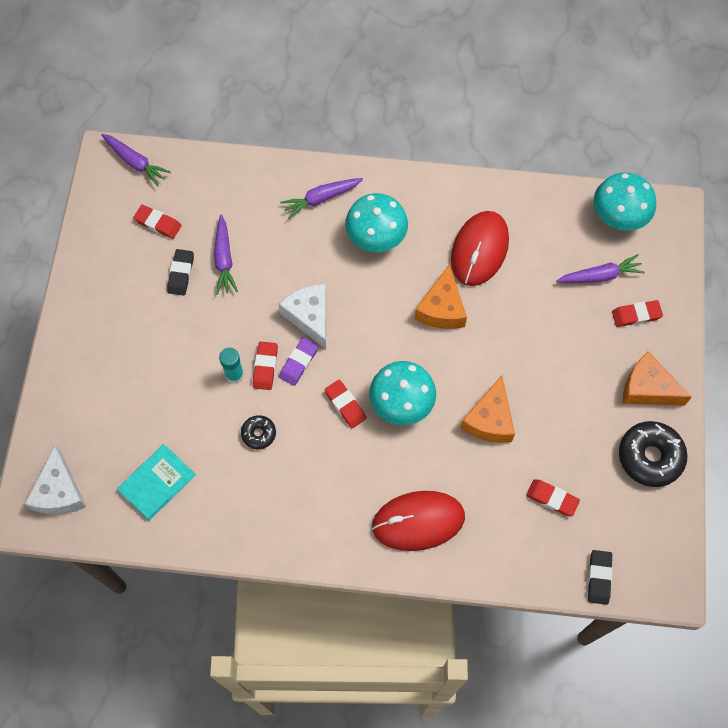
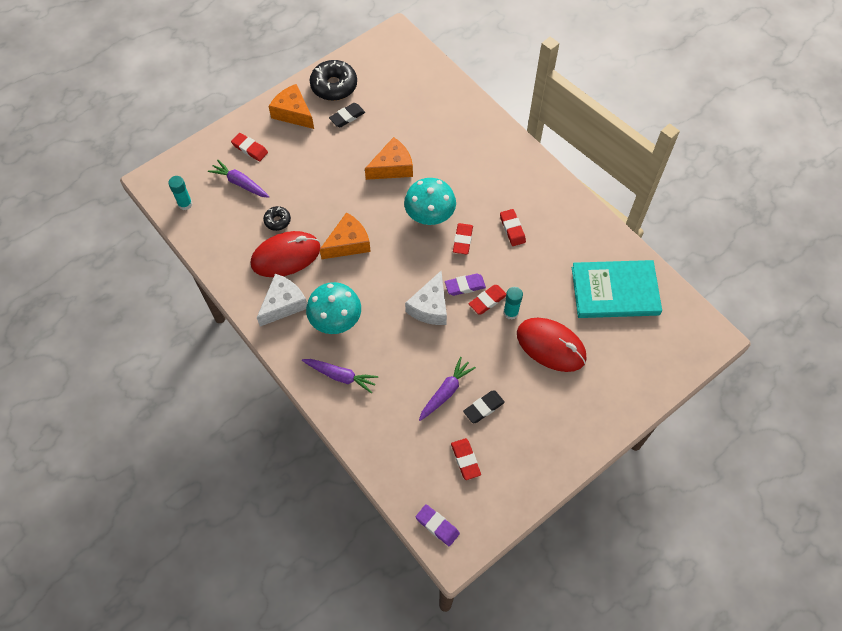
camera: 135 degrees left, 5 degrees down
white cheese [25,446,86,515] -> white cheese moved to [257,274,307,326]
purple carrot [101,134,171,187] -> purple eraser [415,504,460,546]
turquoise book [117,444,196,521] -> turquoise book [572,260,662,318], size x1.61
black donut [241,415,276,449] -> black donut moved to [263,206,291,231]
red mouse [372,491,465,551] -> red mouse moved to [517,318,587,372]
red eraser [526,479,580,516] -> red eraser moved to [500,209,526,246]
black eraser [588,550,613,605] -> black eraser moved to [329,103,365,127]
turquoise mushroom [593,172,656,231] -> turquoise glue stick [168,176,192,210]
orange cheese [623,351,692,405] -> orange cheese turned 150 degrees clockwise [269,84,314,129]

